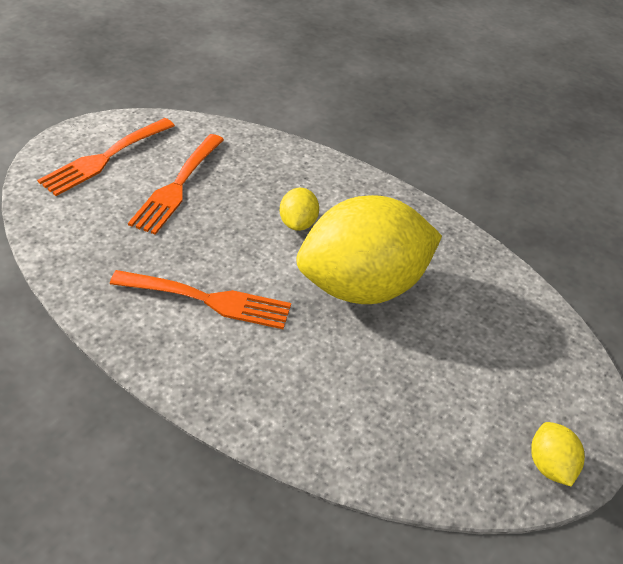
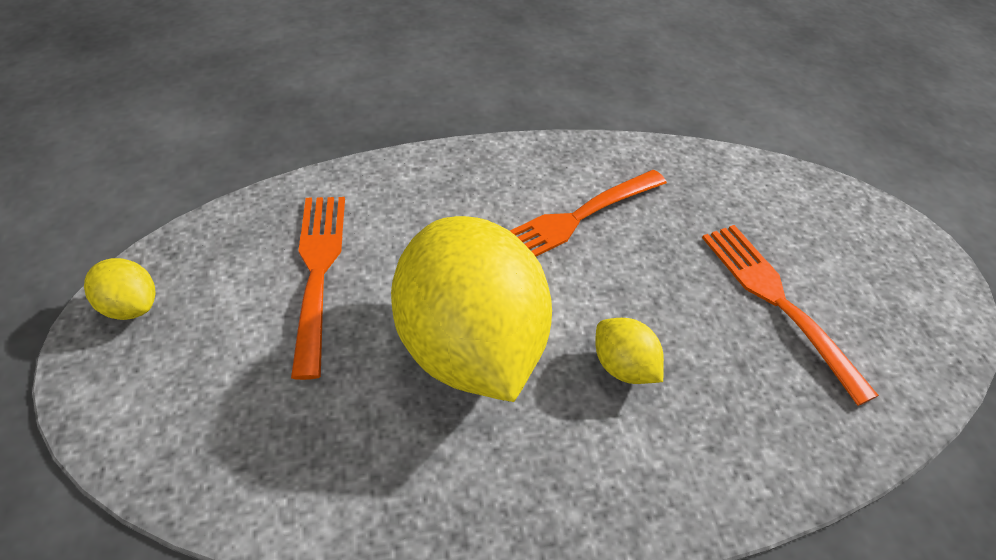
camera: 135 degrees right, 5 degrees up
orange fork [37,118,175,196] -> orange fork moved to [291,197,345,380]
yellow lemon [296,195,442,304] -> yellow lemon turned 45 degrees counterclockwise [391,216,552,402]

